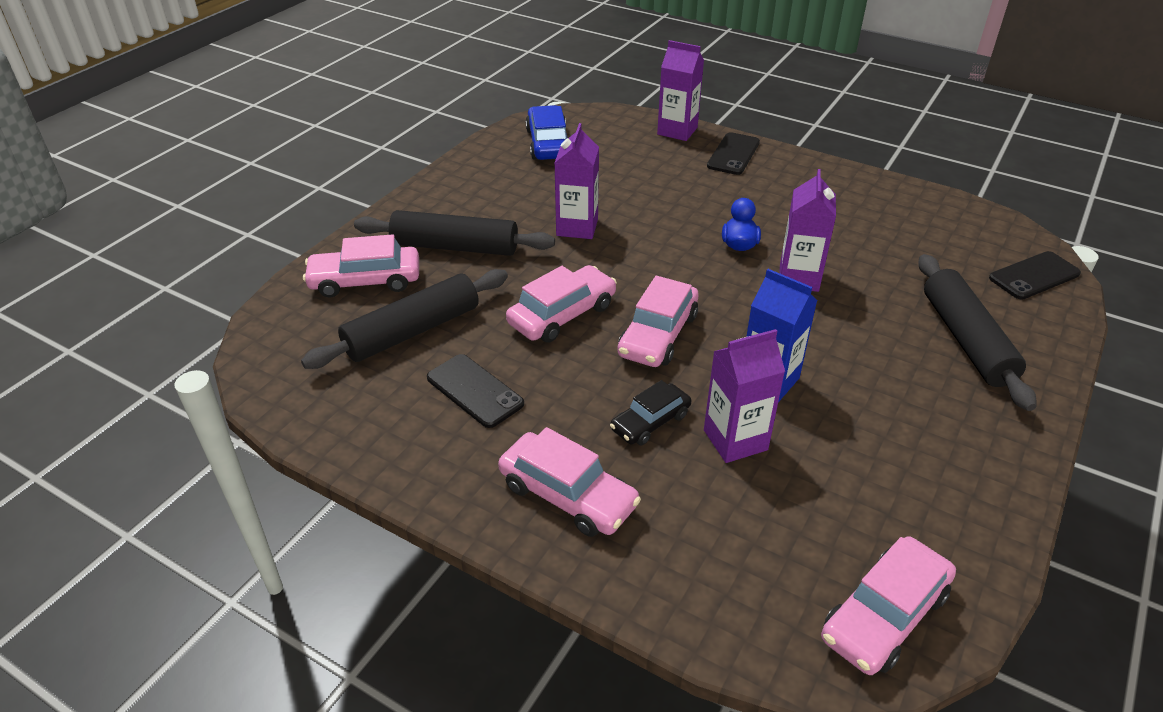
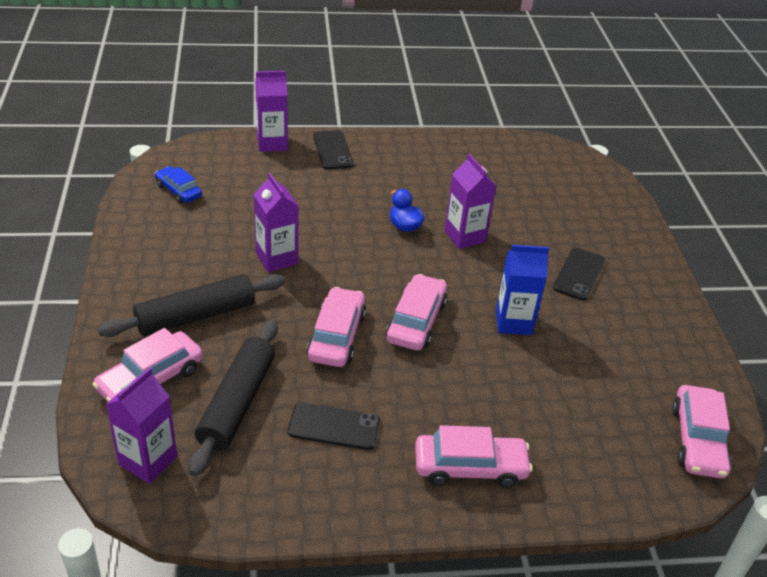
camera: 40 degrees left, 0 degrees up
blue car [526,105,567,160] -> blue car [155,166,202,204], size x0.66
black car [610,380,691,445] -> none
pink car [617,276,699,367] -> pink car turned 150 degrees counterclockwise [386,274,447,351]
purple carton [704,329,785,463] -> purple carton moved to [106,368,177,484]
black rolling pin [918,254,1036,411] -> none
black phone [989,251,1081,299] -> black phone moved to [553,248,605,301]

